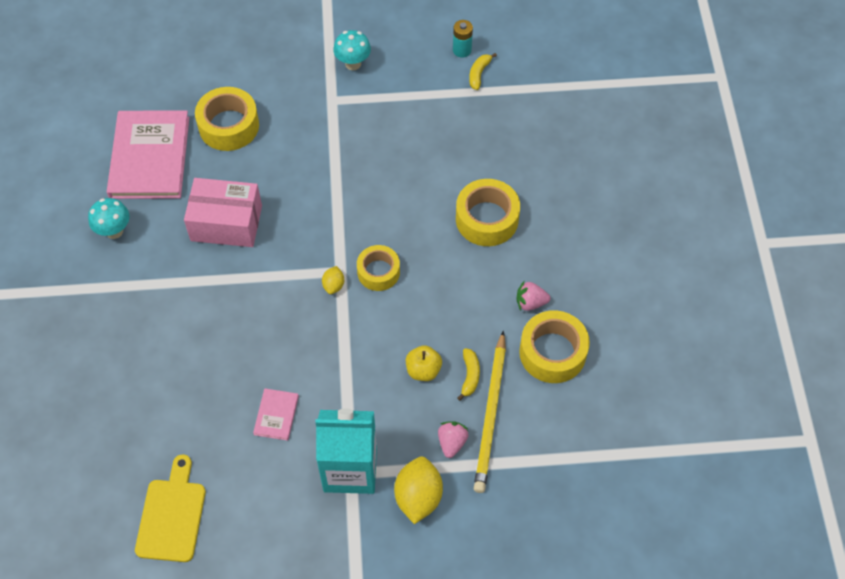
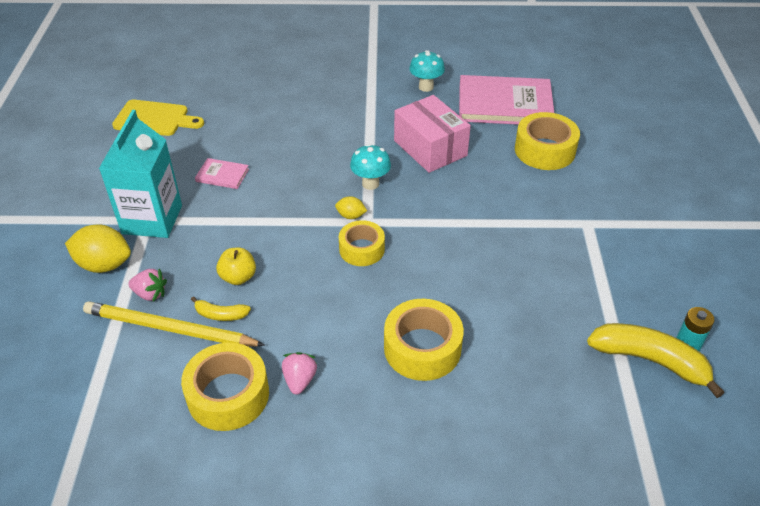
camera: 95 degrees right, 15 degrees down
pink box [184,178,262,247] -> pink box turned 45 degrees counterclockwise [394,95,471,173]
turquoise mushroom [333,30,371,70] -> turquoise mushroom moved to [350,144,391,190]
yellow banana [469,53,497,90] -> yellow banana [587,323,724,398], size x2.01

